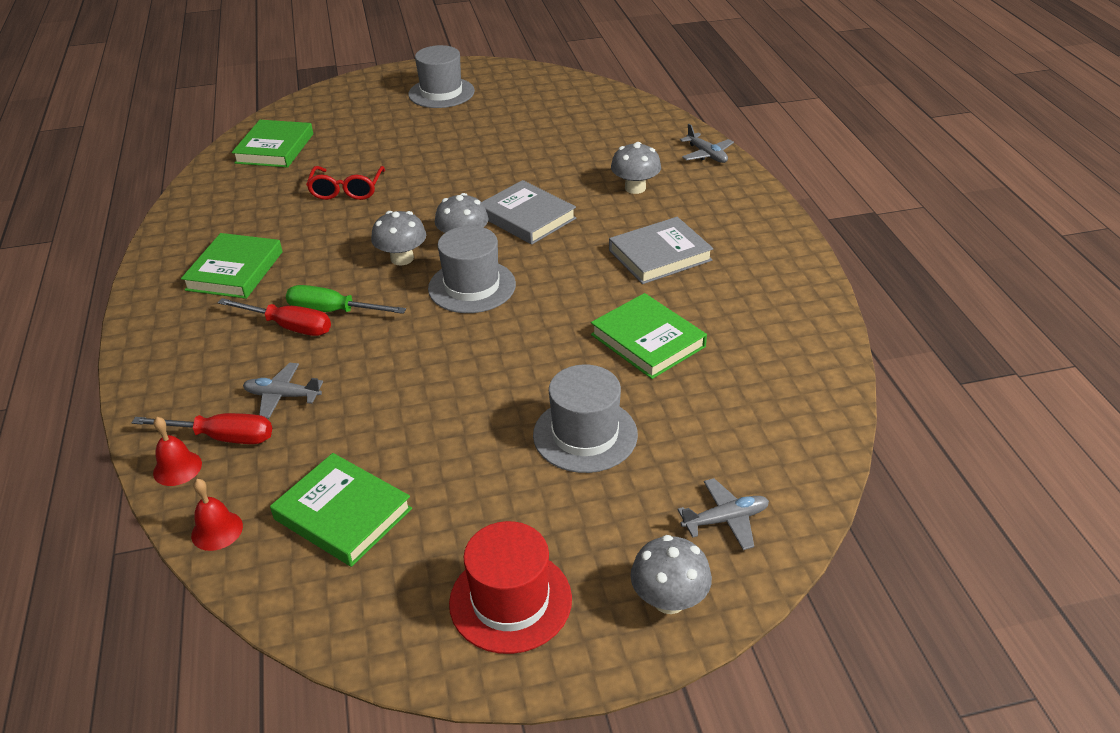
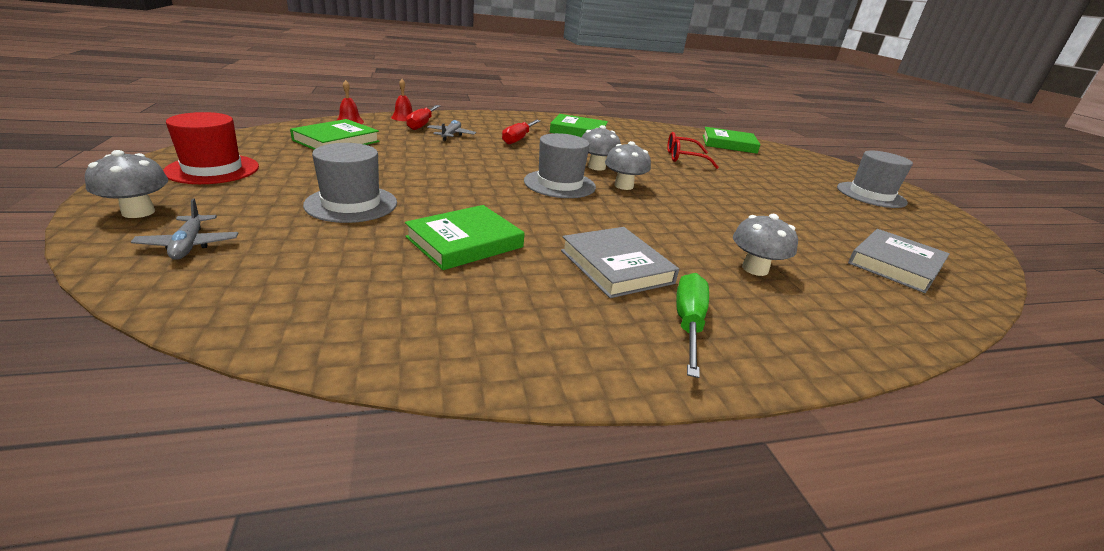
camera: 85 degrees right, 10 degrees down
green screwdriver [286,285,406,314] -> green screwdriver moved to [676,273,709,378]
grey book [482,180,576,245] -> grey book moved to [848,229,950,293]
grey plane [680,124,734,163] -> none

